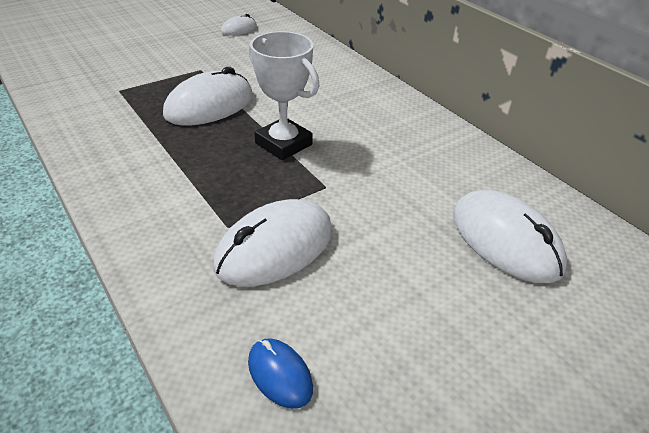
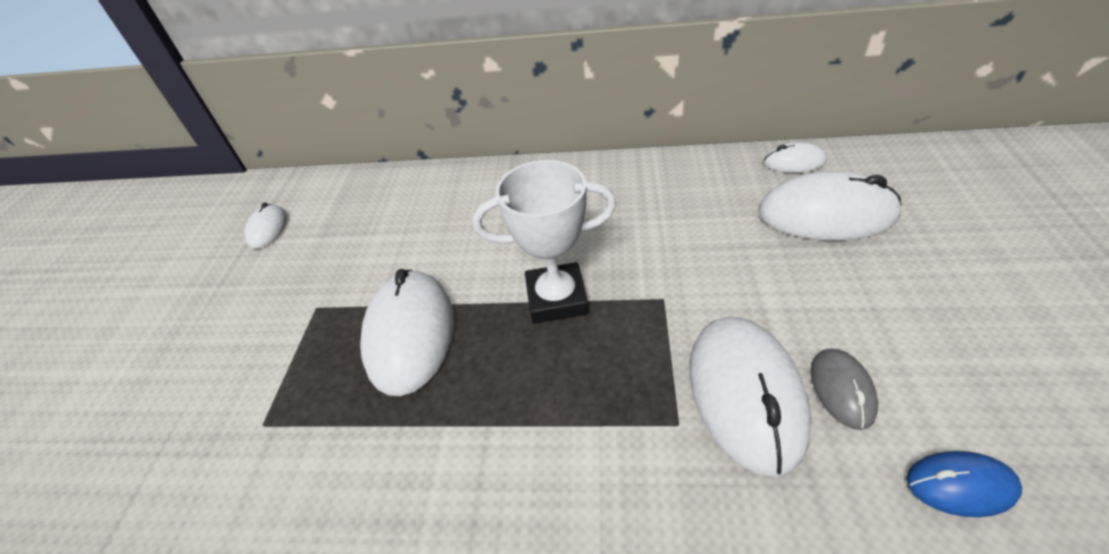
camera: 45 degrees left, 5 degrees up
none -> white mouse [763,142,827,173]
none -> grey mouse [811,349,878,430]

